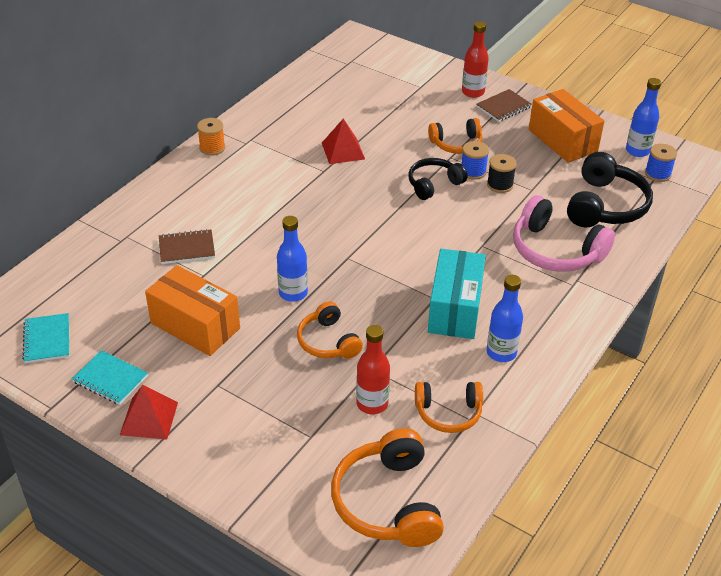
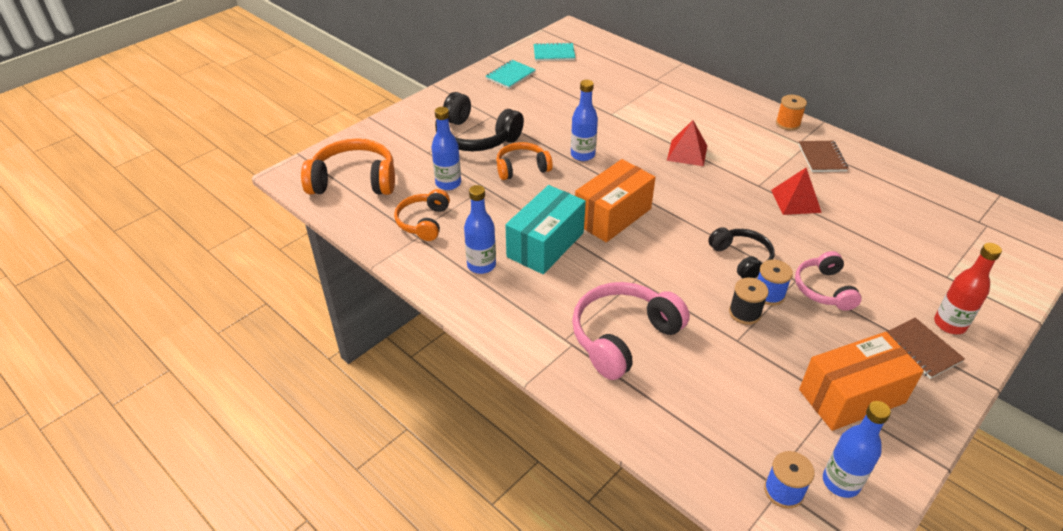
camera: 100 degrees right, 0 degrees up
red pyramid [120,385,178,440] -> red pyramid moved to [667,120,707,166]
orange box [145,265,240,356] -> orange box moved to [575,159,656,242]
brown notebook [159,229,215,264] -> brown notebook moved to [798,141,848,172]
red bottle [356,325,390,414] -> blue bottle [432,107,461,190]
orange headphones [428,118,482,154] -> pink headphones [795,251,862,311]
turquoise box [428,249,486,339] -> turquoise box turned 75 degrees counterclockwise [505,185,586,274]
black headphones [567,152,653,228] -> black headphones moved to [435,92,524,151]

